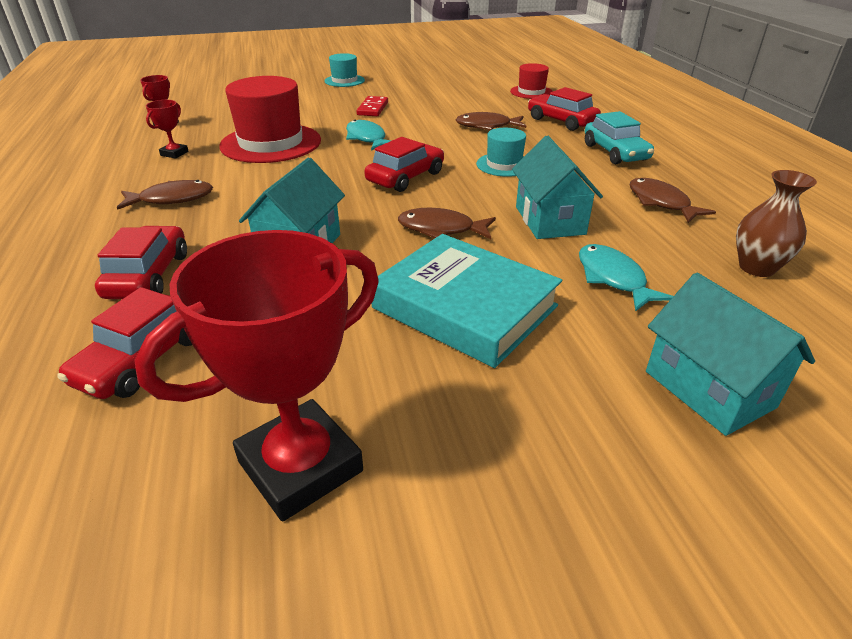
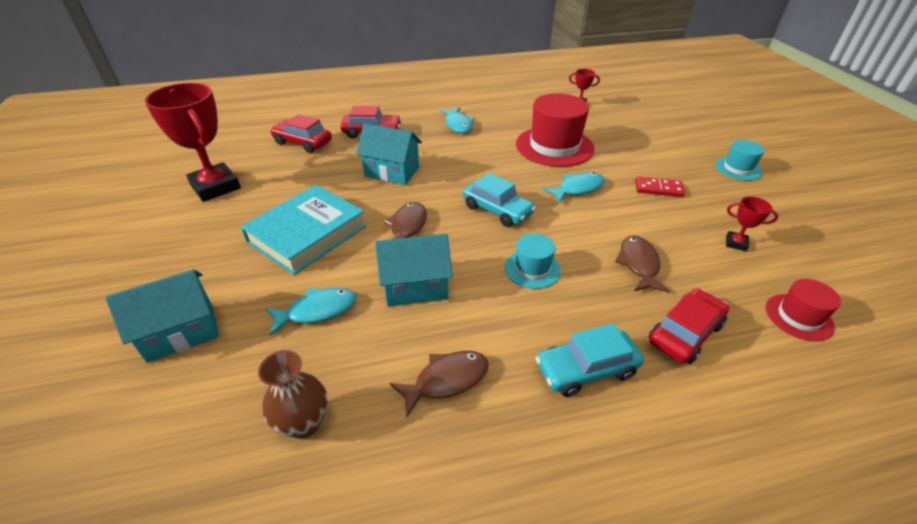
camera: 90 degrees right, 5 degrees up
brown fish [117,180,213,210] -> turquoise fish [440,107,475,133]
red trophy [146,100,189,159] -> red trophy moved to [726,197,778,251]
red car [364,137,444,192] -> turquoise car [463,173,536,227]

